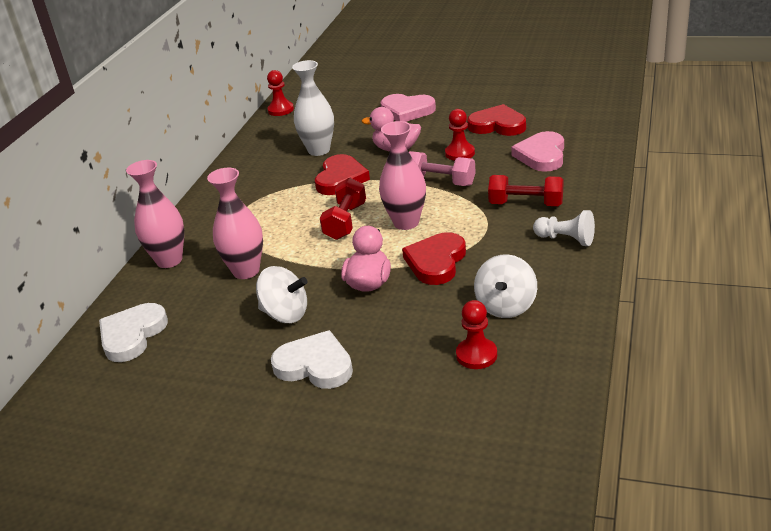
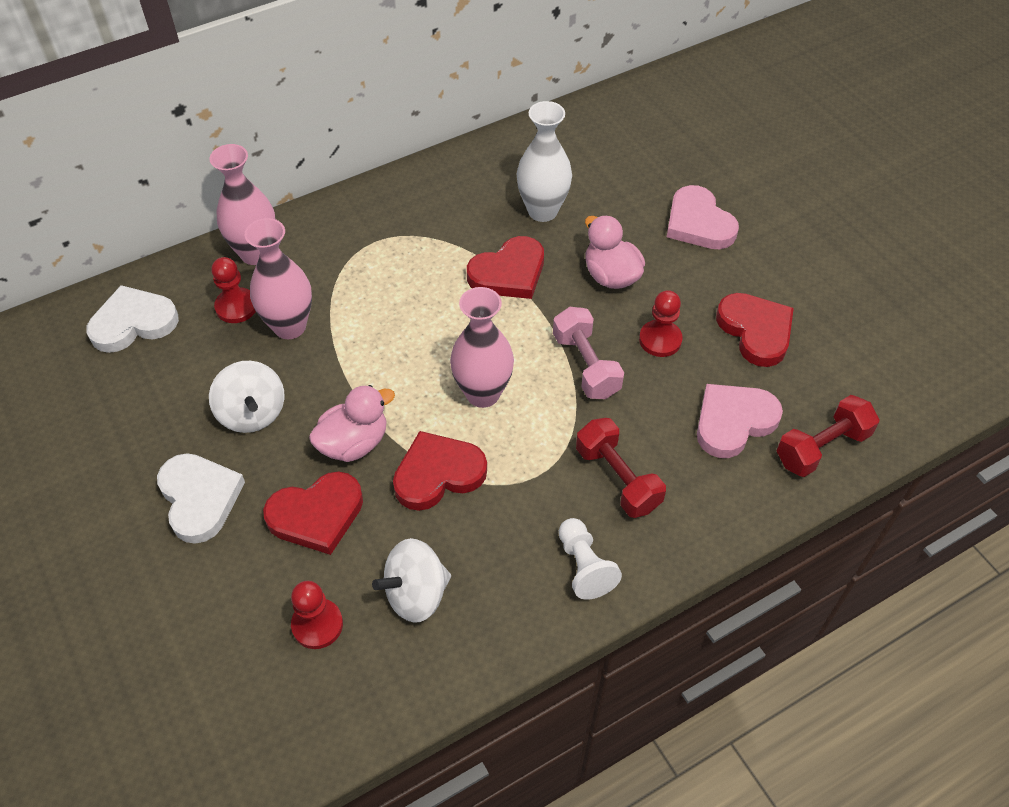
camera: 40 degrees right, 20 degrees up
red pawn [267,70,294,116] -> red pawn moved to [211,257,256,323]
red dumbbell [320,177,366,240] -> red dumbbell moved to [776,395,880,477]
none -> red heart [263,471,363,555]

